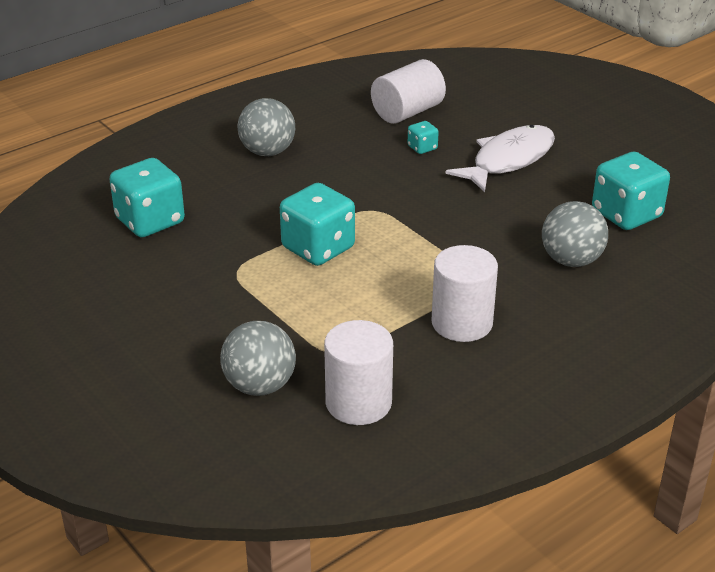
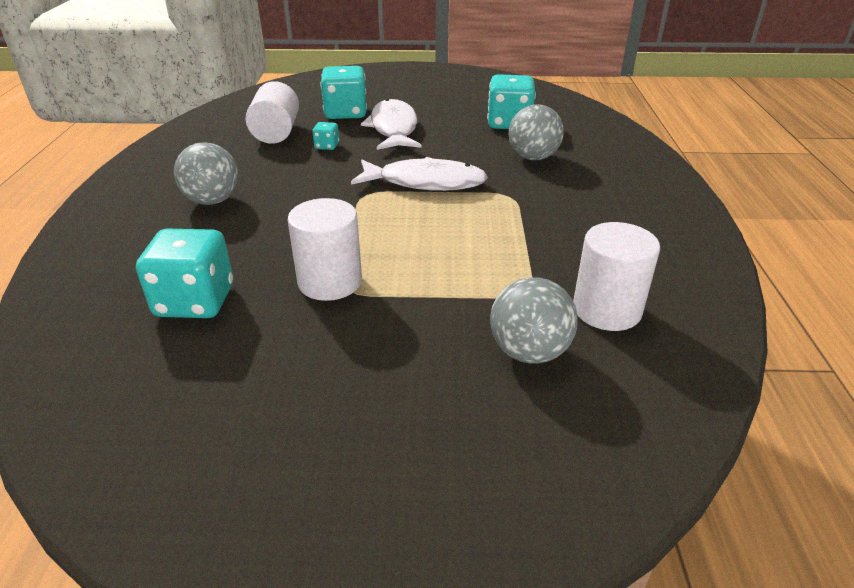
camera: 50 degrees left, 0 degrees up
turquoise dice [280,183,355,266] -> turquoise dice moved to [320,66,367,119]
white cylinder [431,245,498,342] -> white cylinder moved to [288,198,362,301]
none -> white fish [351,157,488,191]

